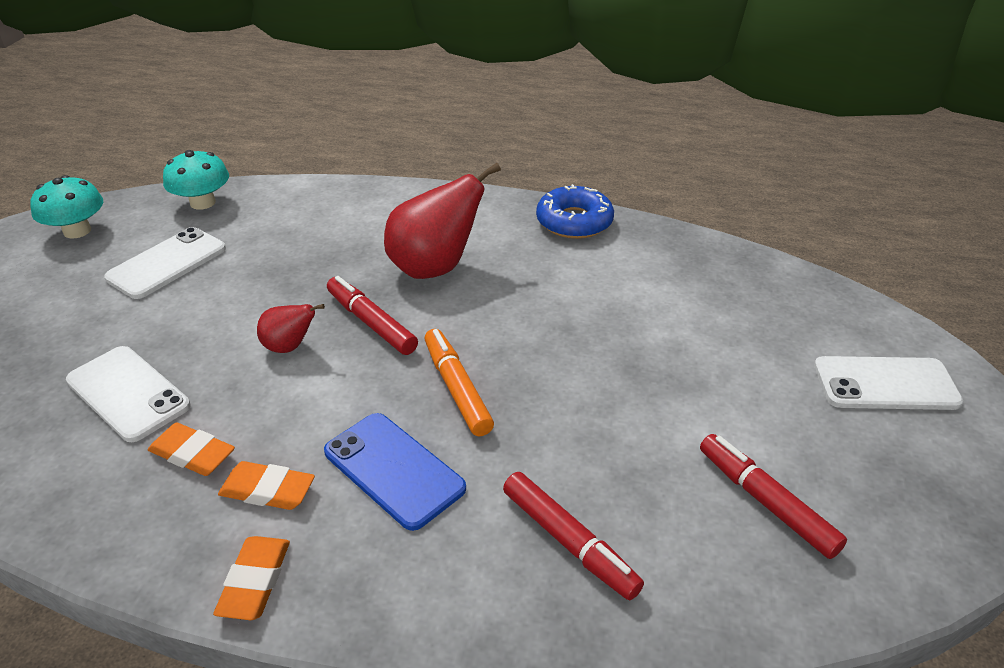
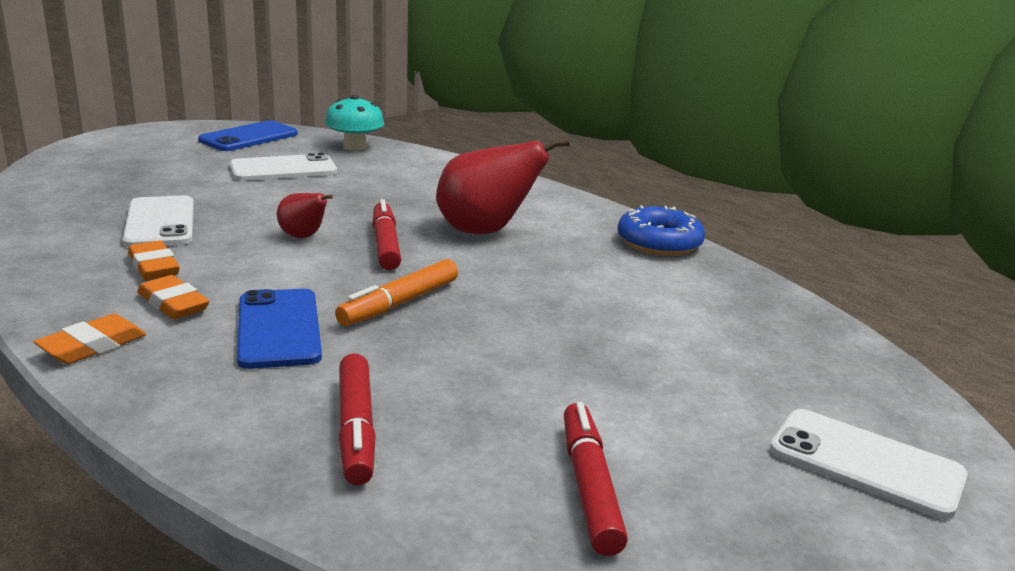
camera: 30 degrees right, 15 degrees down
turquoise mushroom [30,175,103,239] -> blue phone [198,120,298,151]
orange marker [424,329,494,437] -> orange marker turned 150 degrees counterclockwise [335,259,458,326]

